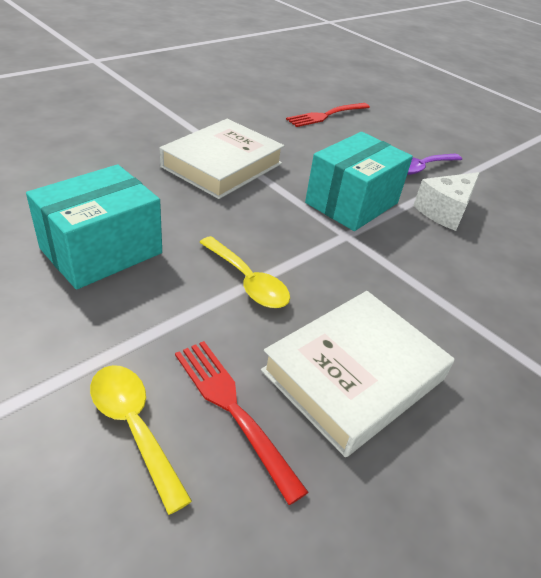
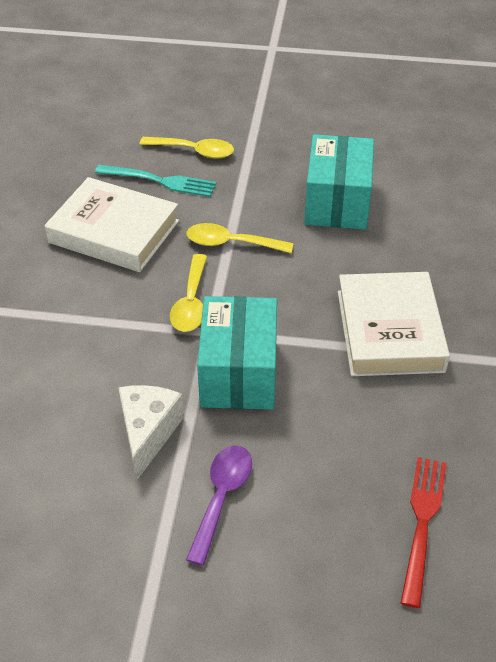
camera: 145 degrees right, 5 degrees up
red fork [175,341,308,505] -> turquoise fork [95,165,216,197]
white book [261,291,455,457] -> white book turned 75 degrees counterclockwise [45,177,179,272]
none -> yellow spoon [170,254,207,332]

